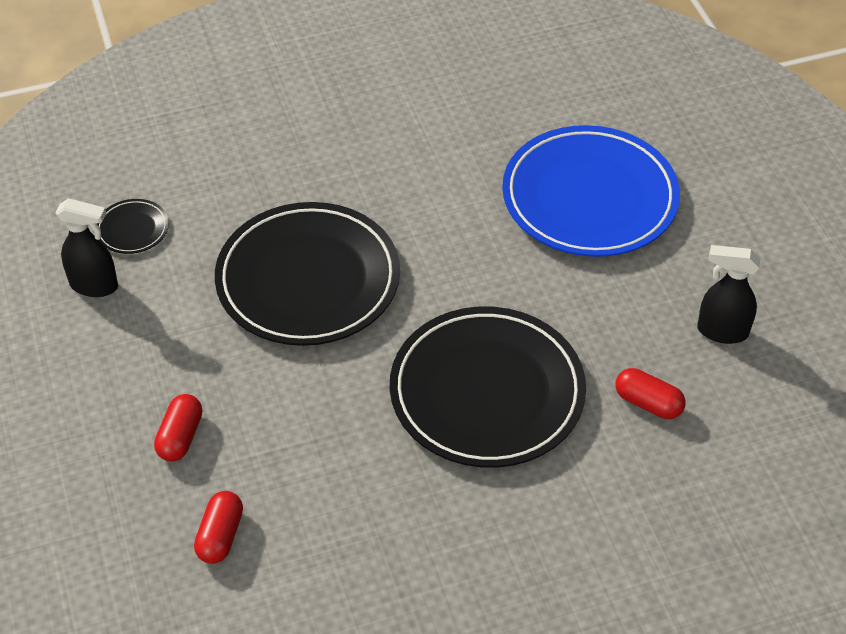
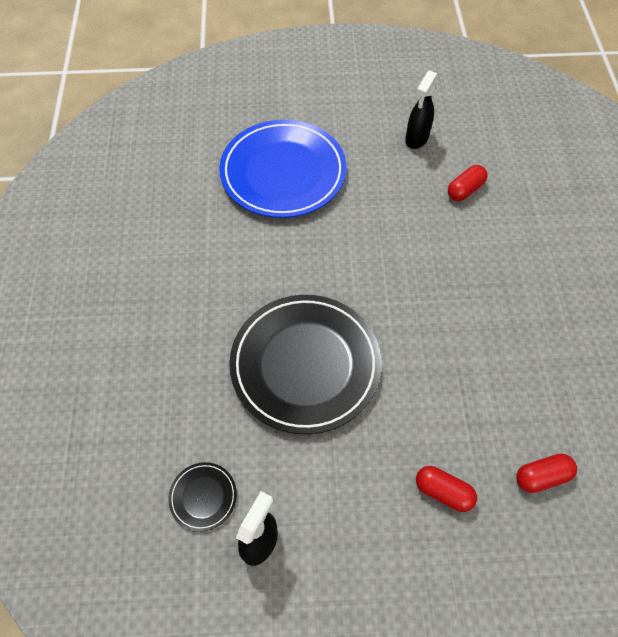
camera: 75 degrees left, 10 degrees up
red capsule [194,491,243,564] -> red capsule turned 45 degrees counterclockwise [516,453,577,493]
black plate [390,306,586,468] -> none

